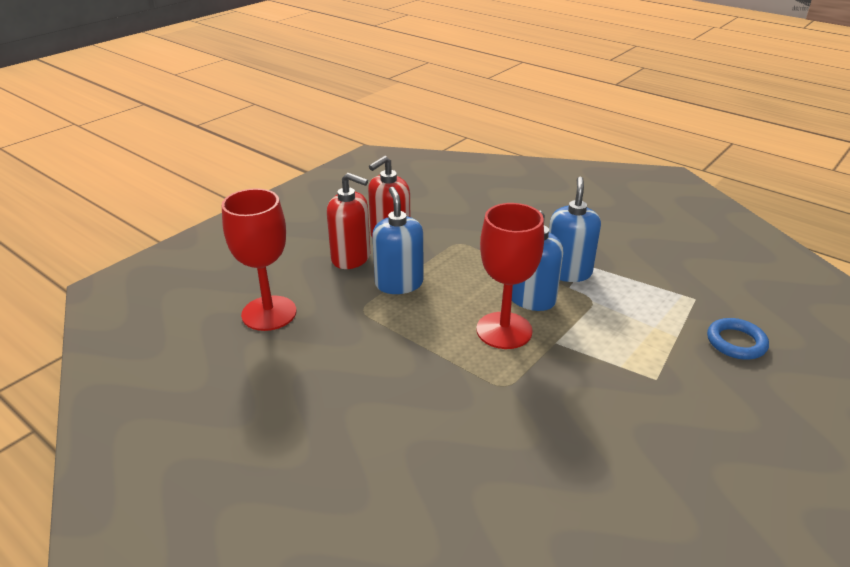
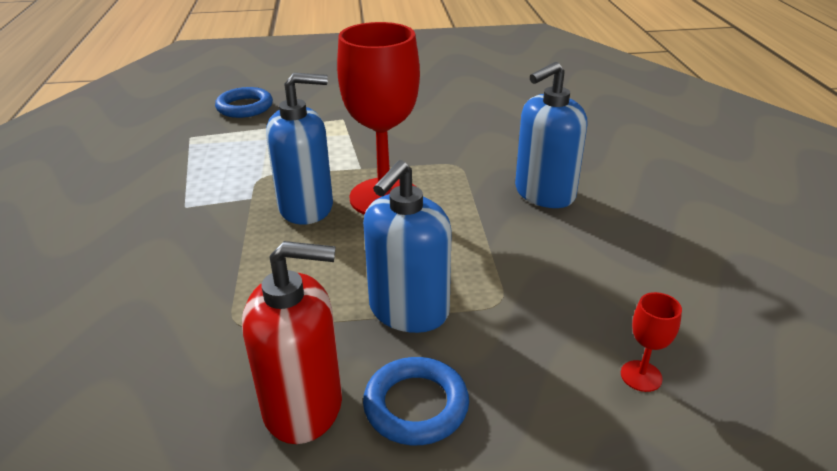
camera: 135 degrees left, 0 degrees up
red goblet [222,188,296,331] -> red goblet [621,292,682,392], size x0.40
red soap dispenser [327,173,370,269] -> blue ring [363,357,469,445]
blue soap dispenser [549,177,601,282] -> blue soap dispenser moved to [515,62,588,208]

